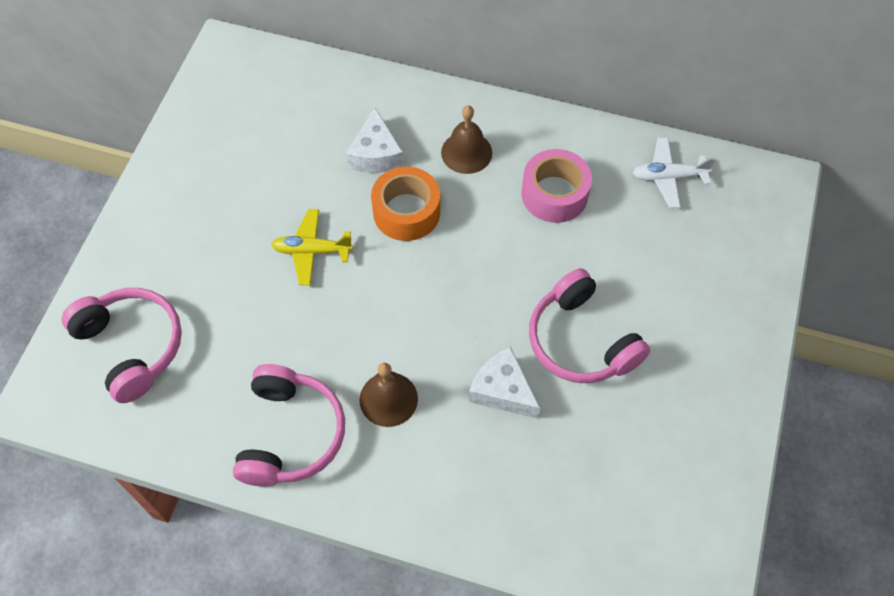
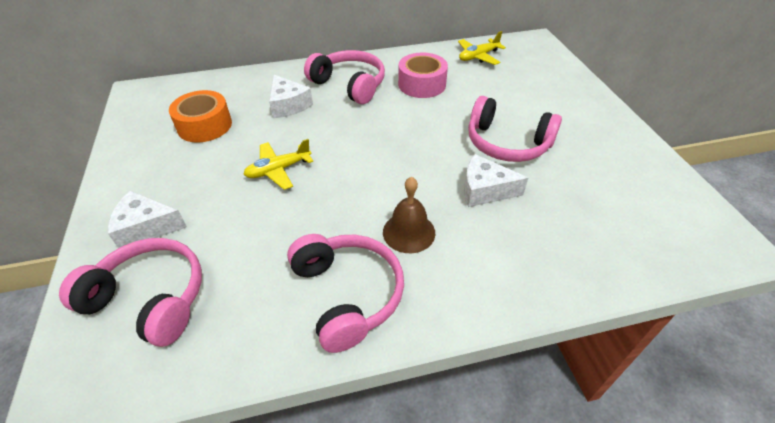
camera: 30 degrees left, 15 degrees down
orange tape [371,166,440,241] -> orange tape moved to [169,90,232,143]
brown bell [441,105,492,174] -> pink headphones [304,50,385,104]
white plane [633,138,716,208] -> yellow plane [458,31,506,65]
none -> white cheese [108,191,187,248]

